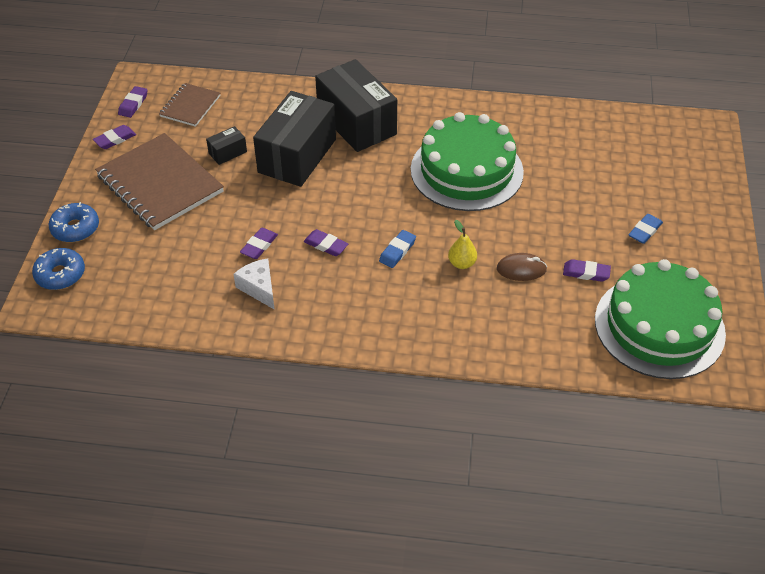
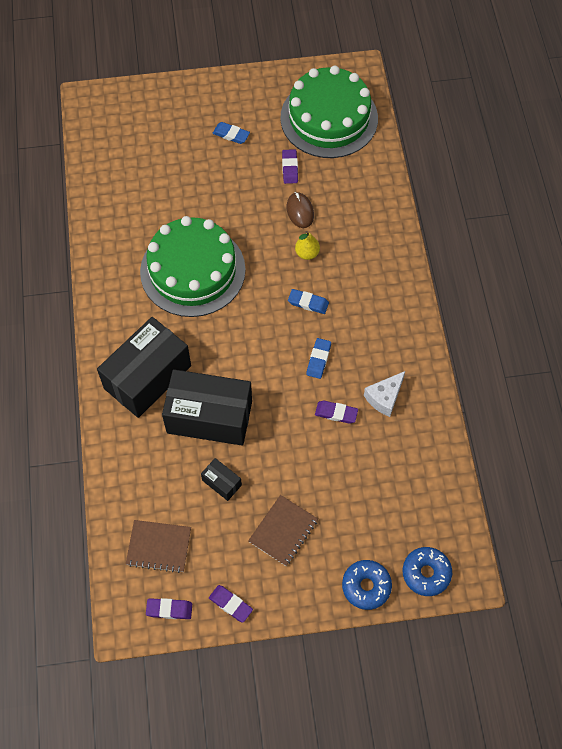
camera: 105 degrees left, 15 degrees up
brown notebook [95,133,224,230] -> brown notebook [248,495,318,566], size x0.53
purple eraser [304,229,348,256] -> blue eraser [306,338,331,379]

